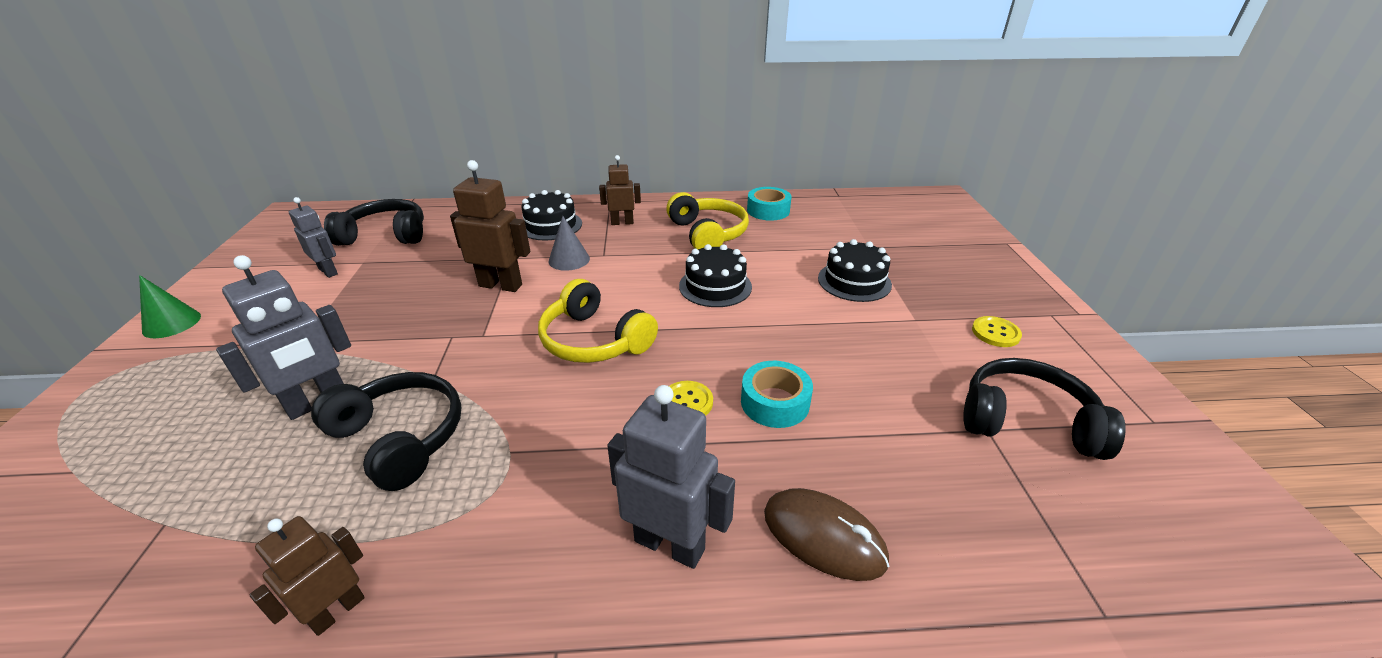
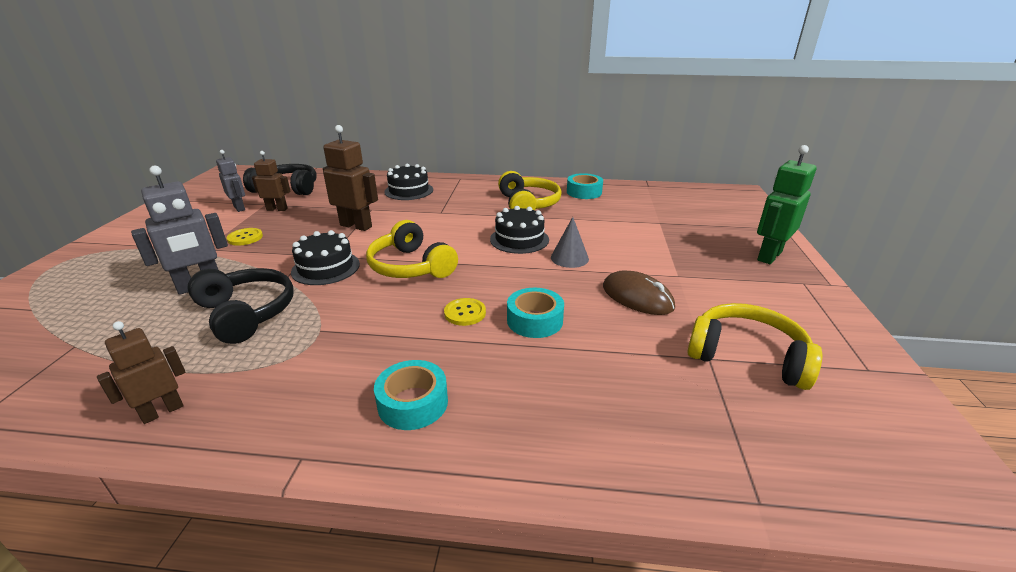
camera: 10 degrees right, 5 degrees down
green cone [139,275,201,338] -> none
grey cone [548,216,590,271] -> grey cone moved to [551,217,589,268]
brown robot [599,155,641,225] -> brown robot moved to [252,151,291,211]
grey robot [607,385,735,569] -> turquoise tape [374,360,448,430]
brown mouse [764,488,889,581] -> brown mouse moved to [603,270,675,315]
black cake [818,239,892,302] -> black cake moved to [291,230,360,285]
black headphones [963,358,1126,460] -> yellow headphones [687,303,822,390]
yellow button [972,316,1022,347] -> yellow button moved to [227,228,263,245]
none -> green robot [757,145,816,264]

